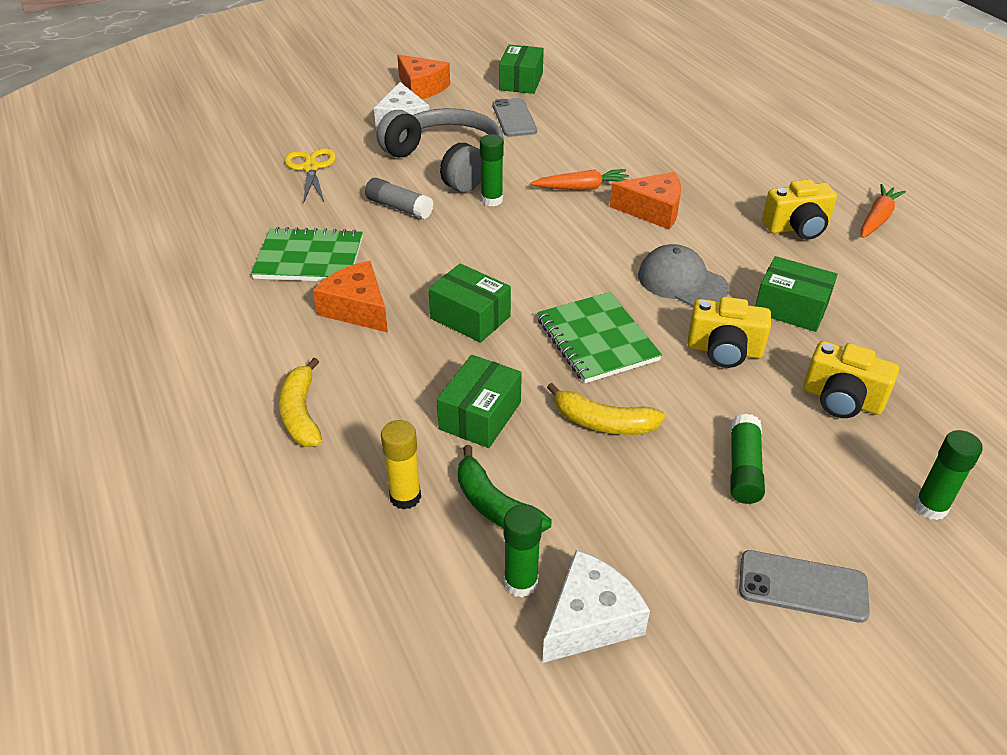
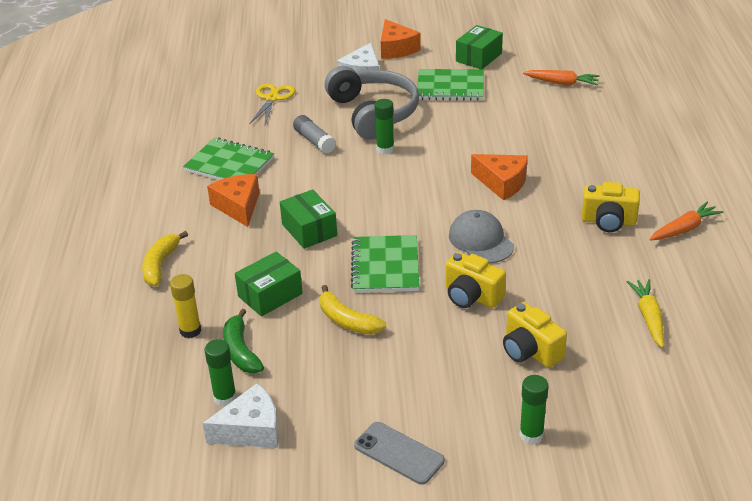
camera: 25 degrees right, 5 degrees down
grey phone [492,98,537,137] -> green notebook [417,69,484,101]
orange carrot [531,169,629,190] -> orange carrot moved to [523,70,600,86]
green glue stick [730,414,765,504] -> none
green box [755,256,838,332] -> none
none -> yellow carrot [626,279,664,348]

